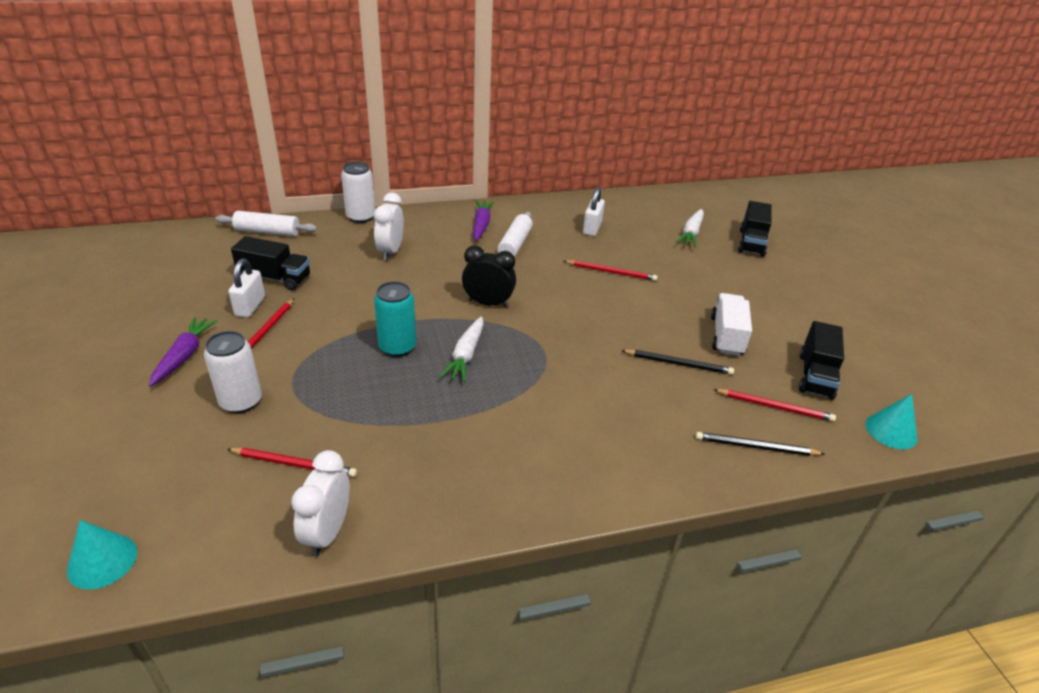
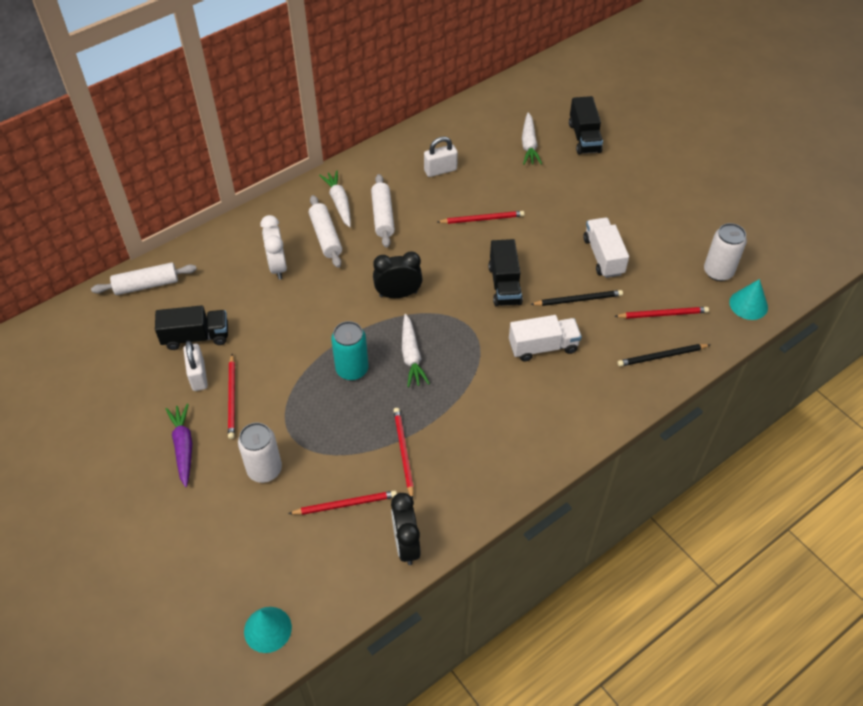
camera: 20 degrees left, 15 degrees up
white clock [291,450,350,556] -> black clock [391,493,421,565]
white can [341,162,375,223] -> white can moved to [704,223,747,281]
purple carrot [473,200,494,241] -> white carrot [319,170,351,227]
white padlock [583,187,605,236] -> white padlock turned 75 degrees clockwise [424,137,458,177]
black truck [799,321,844,400] -> black truck moved to [488,239,523,306]
none -> white rolling pin [309,195,342,268]
none -> red pencil [393,408,414,499]
none -> white truck [509,315,582,361]

